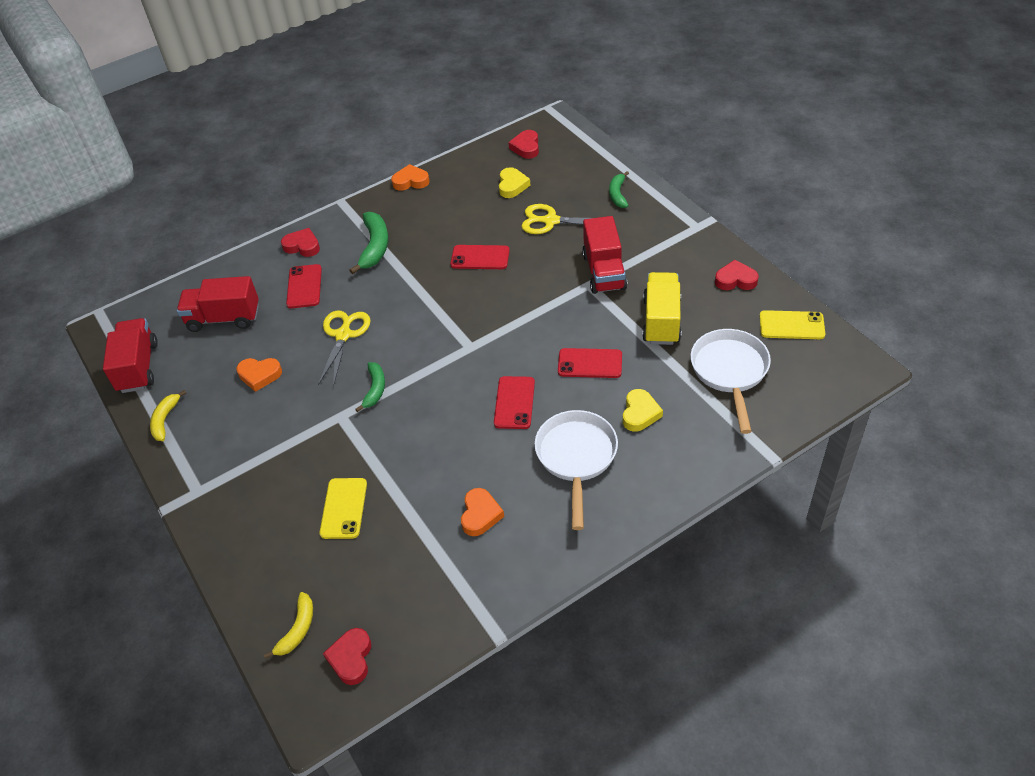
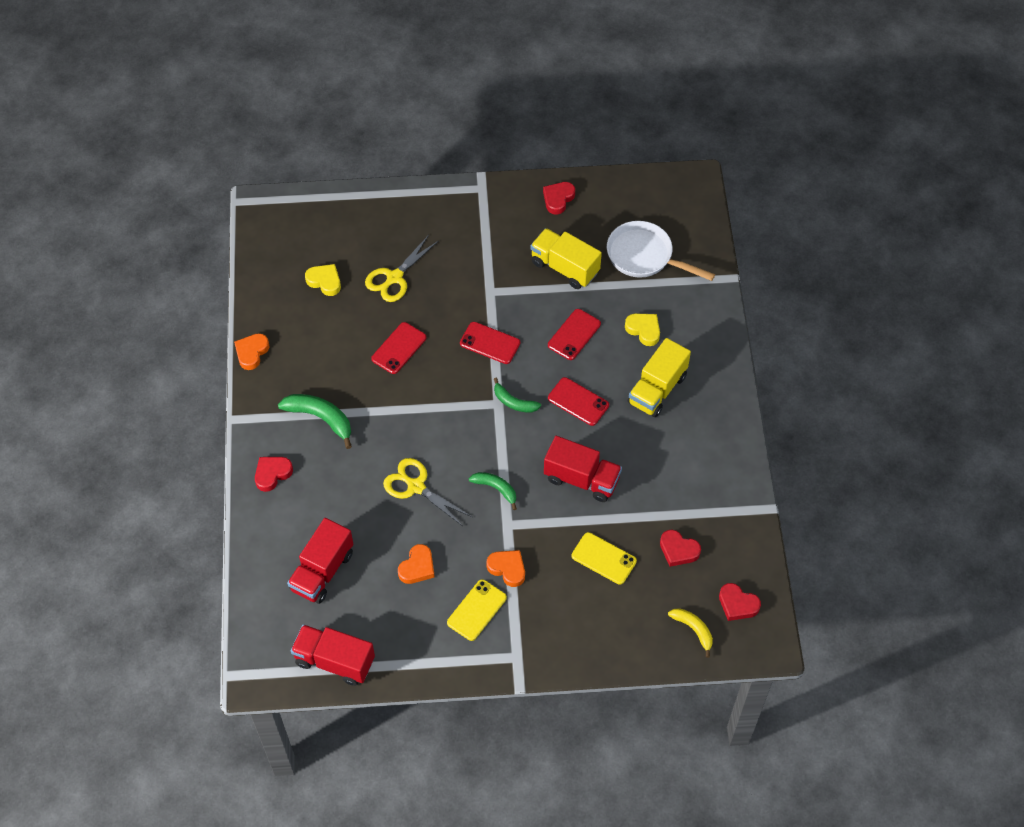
camera: 65 degrees left, 10 degrees up
yellow banana [150,390,186,441] -> none
red phone [286,264,322,308] -> red phone moved to [460,322,520,364]
orange heart [461,488,504,536] -> orange heart moved to [487,550,525,587]
red heart [508,130,539,159] -> red heart moved to [660,530,701,567]
white pan [535,410,618,530] -> yellow truck [628,338,691,417]
red truck [582,216,627,294] -> red truck moved to [544,436,622,502]
green banana [609,171,629,208] -> green banana moved to [494,378,541,412]
yellow phone [760,310,825,339] -> yellow phone moved to [447,579,507,641]

